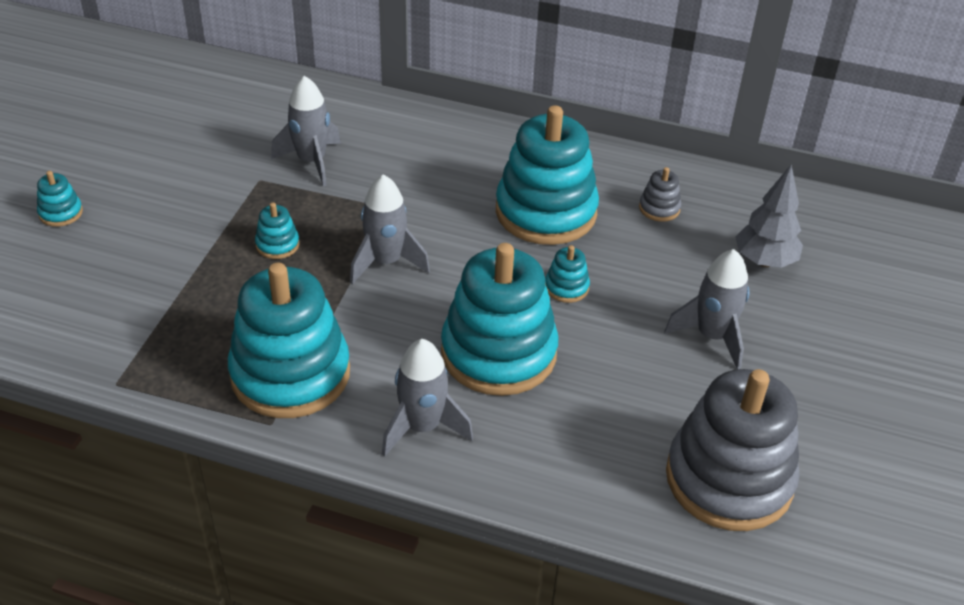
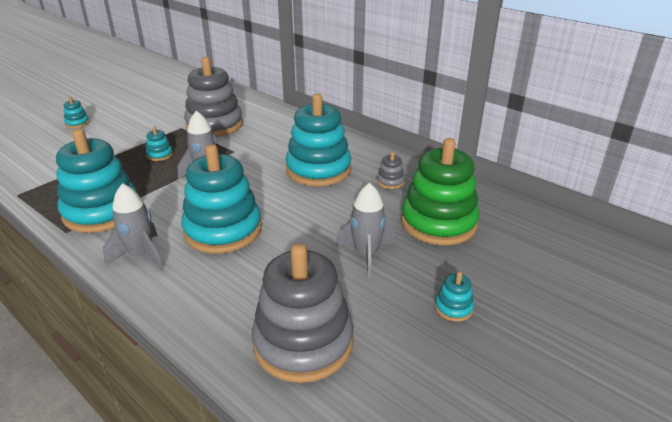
camera: 25 degrees right, 10 degrees down
grey rocket [271,76,341,186] -> grey stacking toy [184,57,243,137]
turquoise stacking toy [545,245,590,303] -> turquoise stacking toy moved to [435,272,474,322]
grey tree [735,165,803,268] -> green stacking toy [401,138,480,245]

